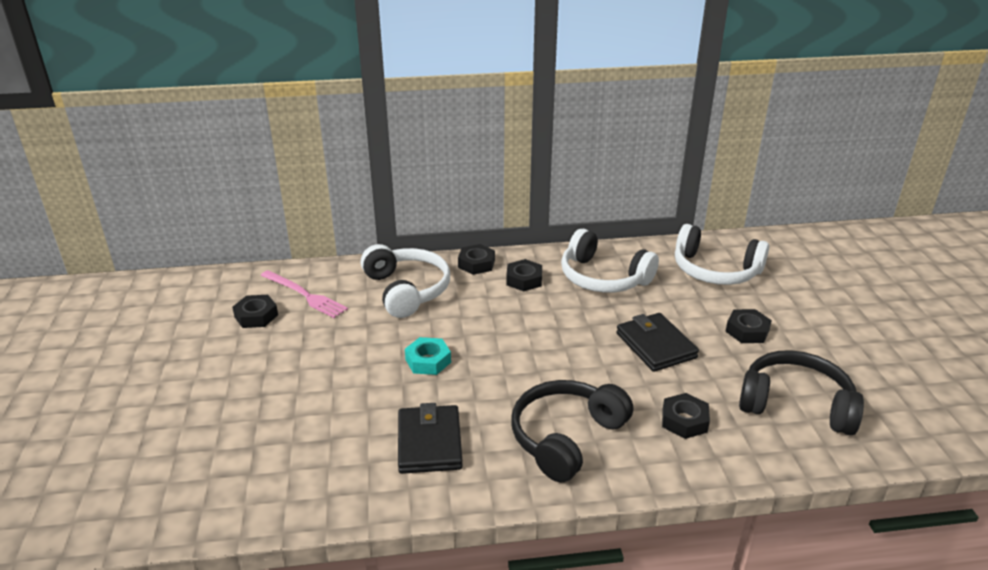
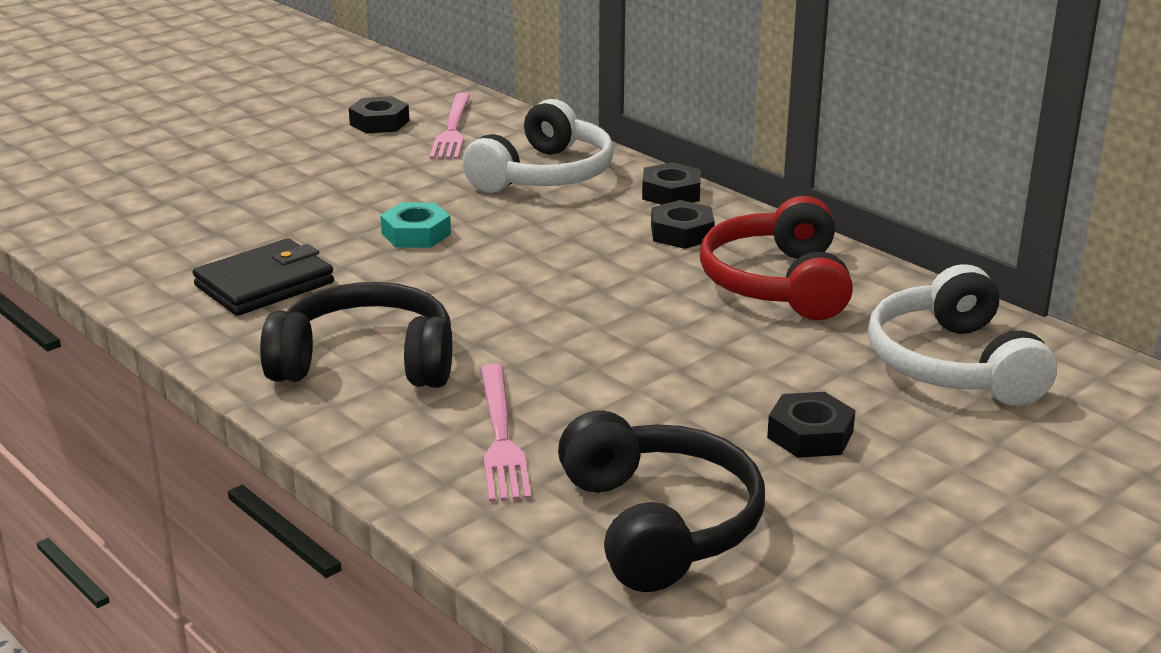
camera: 55 degrees right, 5 degrees down
white headphones [561,228,659,293] -> red headphones [700,196,853,320]
black wallet [617,313,699,372] -> none
black nut [662,393,710,439] -> pink fork [480,364,531,502]

